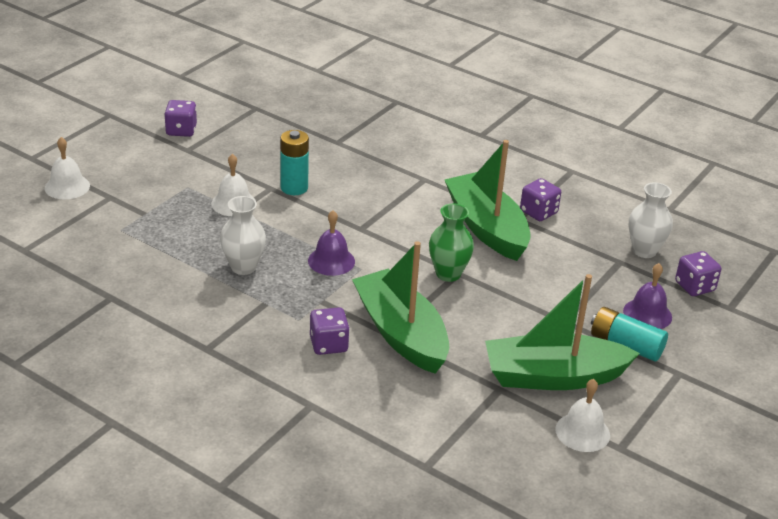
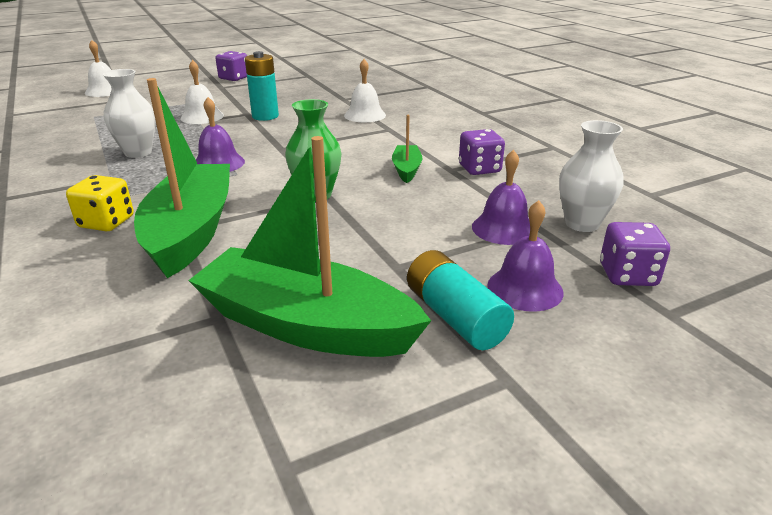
camera: 30 degrees right, 5 degrees down
purple dice [310,307,349,355] -> yellow dice [66,175,134,231]
green boat [445,140,531,261] -> green boat [392,115,423,183], size x0.46
white bell [556,379,610,452] -> white bell moved to [344,59,386,122]
none -> purple bell [472,150,530,245]

